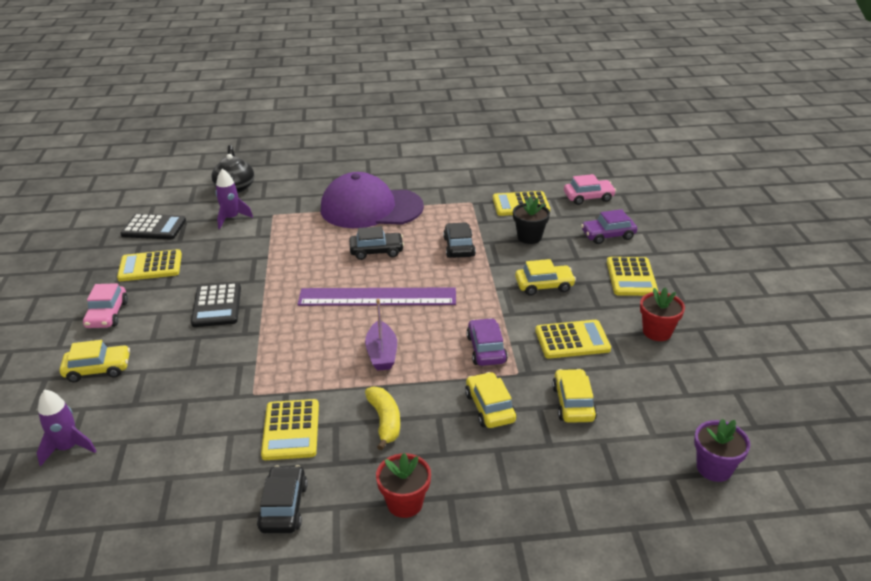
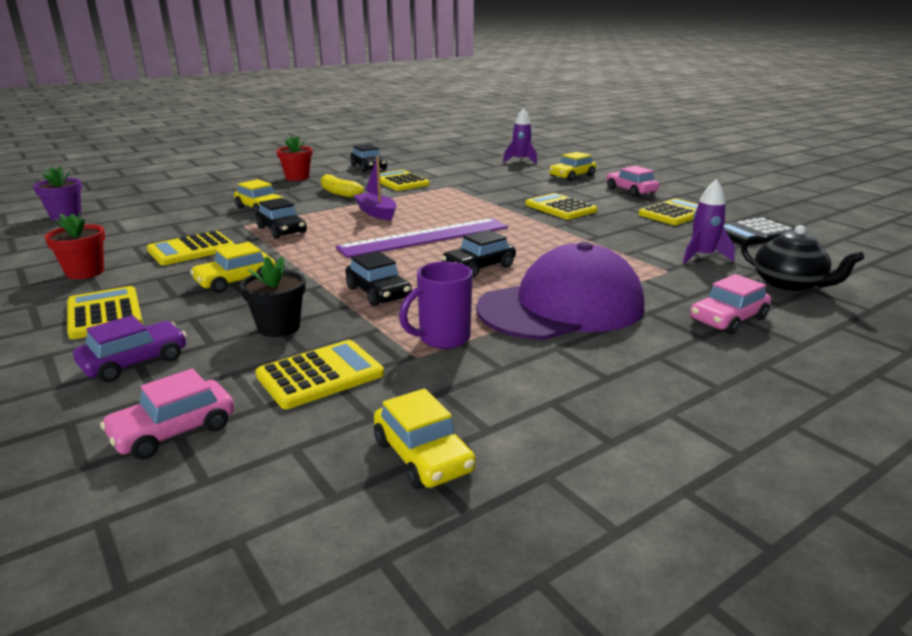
camera: 150 degrees right, 10 degrees down
black calculator [191,283,241,327] -> yellow calculator [525,193,598,219]
purple car [466,318,508,366] -> black car [256,198,307,239]
yellow car [552,369,597,423] -> yellow car moved to [374,388,476,489]
none -> purple mug [399,261,473,349]
none -> pink car [690,274,771,335]

